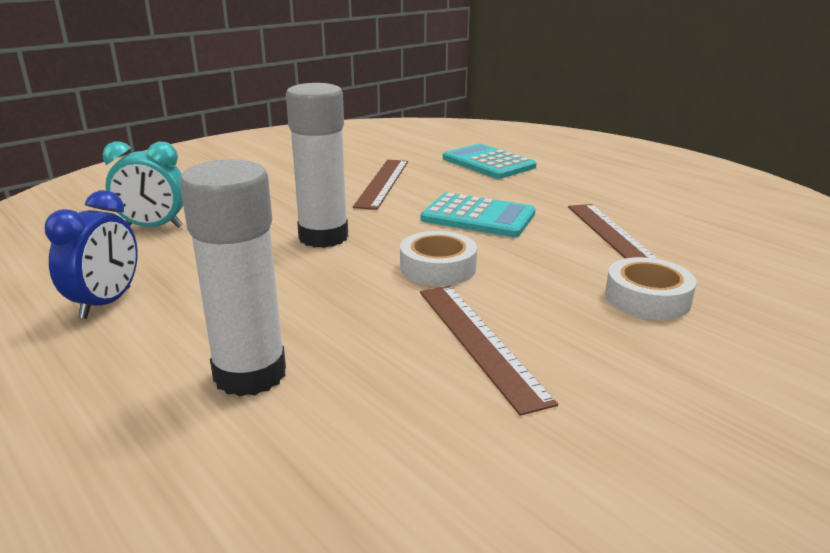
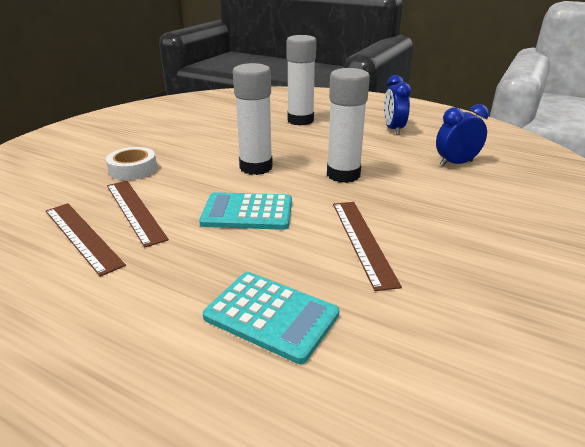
camera: 160 degrees right, 5 degrees up
turquoise clock [102,141,183,228] -> blue clock [436,104,489,166]
white tape [400,231,477,286] -> white glue stick [233,63,273,175]
brown ruler [420,286,558,416] -> brown ruler moved to [46,203,126,277]

